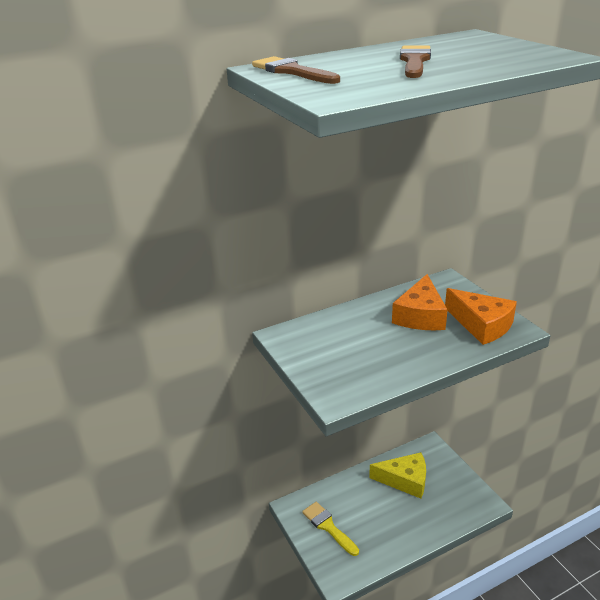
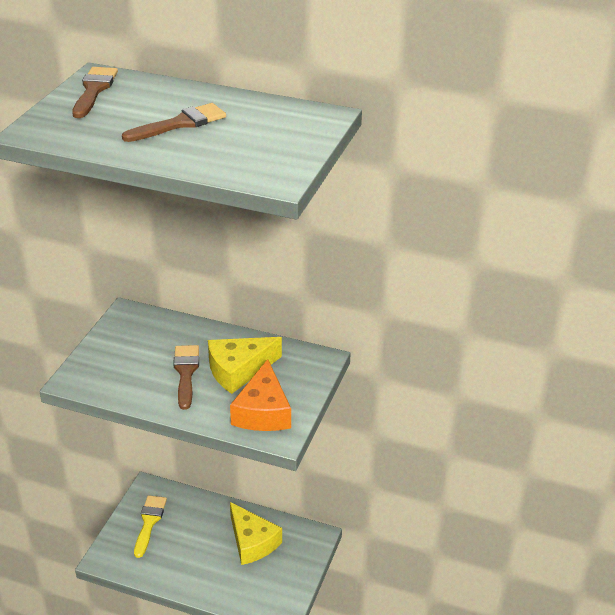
camera: 45 degrees right, 5 degrees up
orange cheese [392,274,448,330] -> yellow cheese [208,337,282,394]
none -> brown brush [173,345,199,410]

